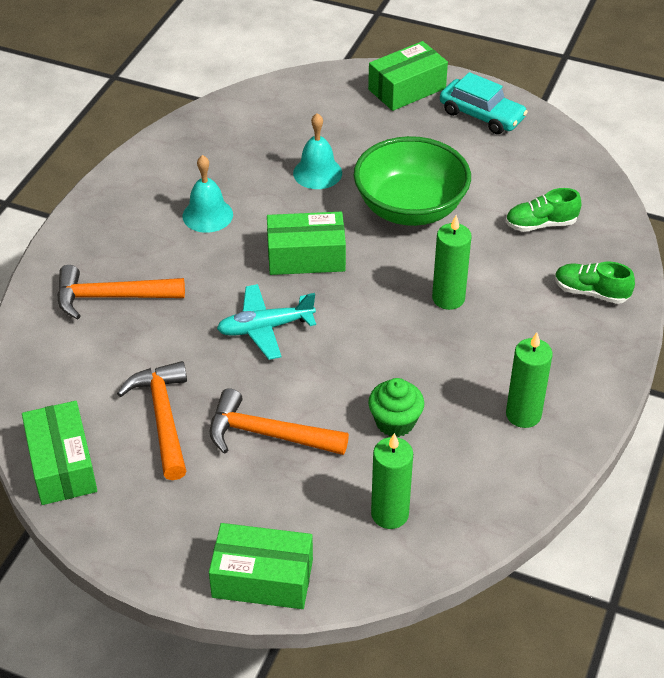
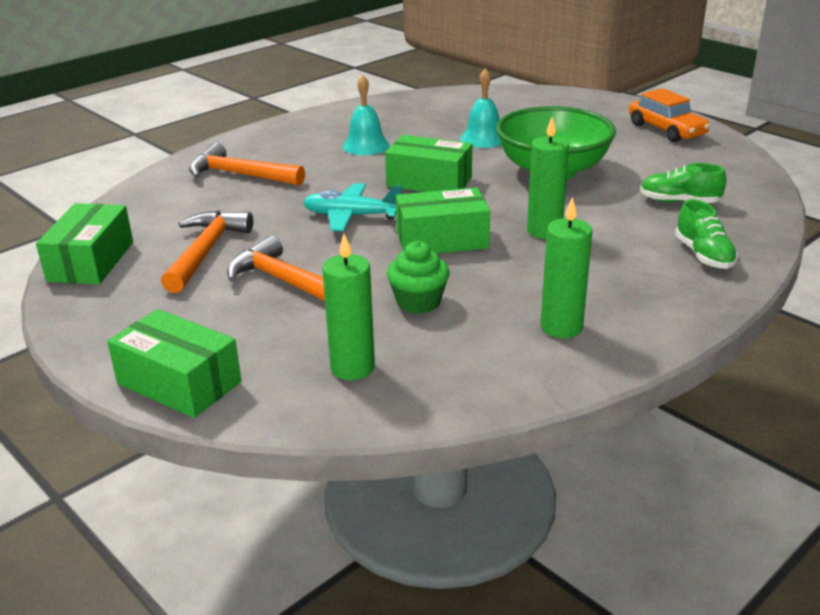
camera: 25 degrees right, 15 degrees down
green box [368,41,448,111] -> green box moved to [396,187,490,253]
turquoise car [440,72,528,134] -> orange car [629,88,710,142]
green shoe [555,262,635,304] -> green shoe turned 150 degrees counterclockwise [675,199,738,269]

